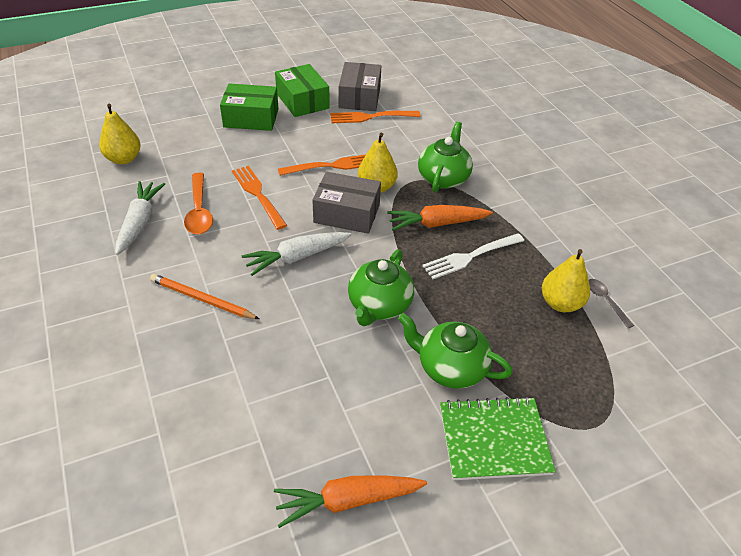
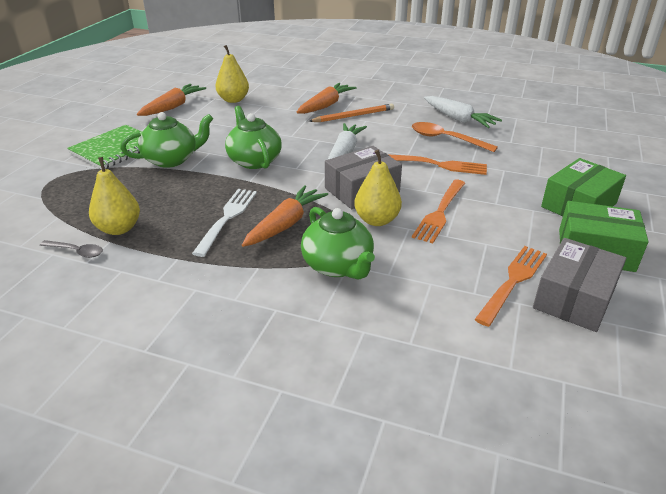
camera: 135 degrees right, 10 degrees down
yellow pear [99,104,141,164] -> yellow pear moved to [216,45,249,103]
grey box [339,62,381,111] -> grey box turned 75 degrees clockwise [533,238,626,332]
none -> orange carrot [297,83,357,114]

